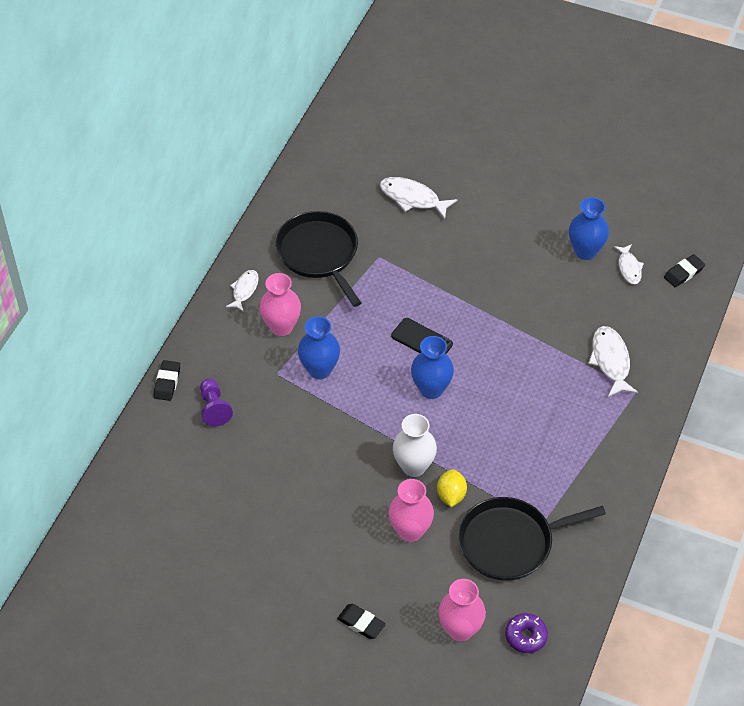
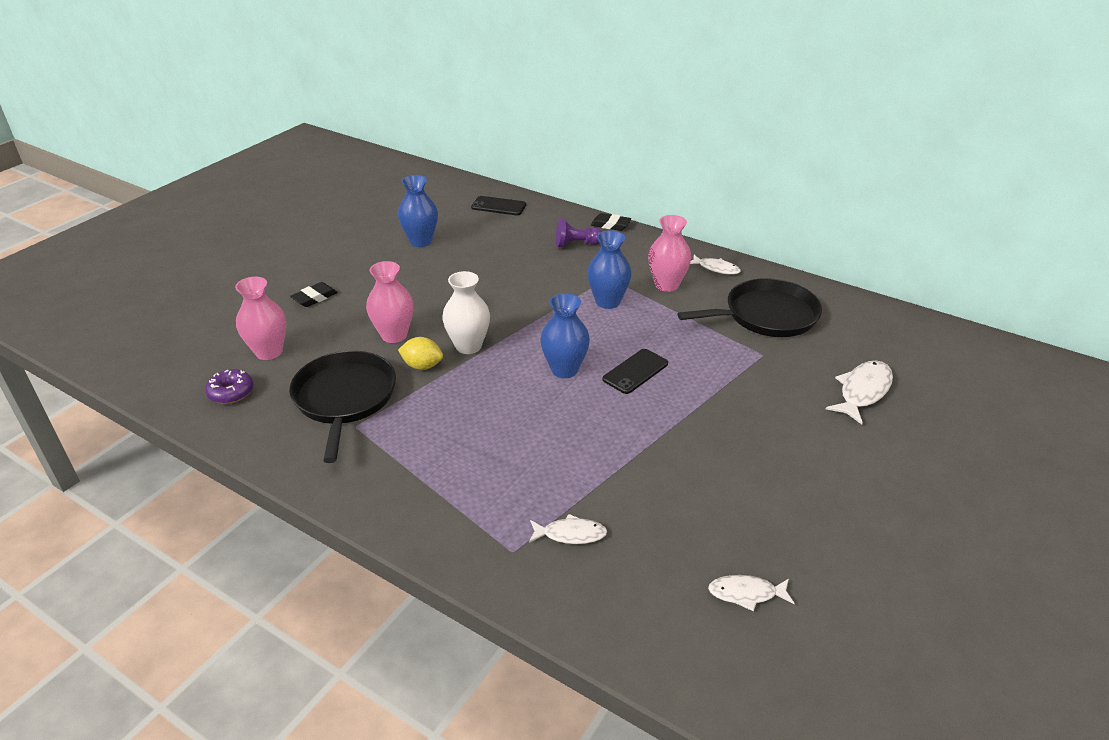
camera: 100 degrees right, 15 degrees down
blue vase [569,197,609,260] -> blue vase moved to [398,175,438,247]
white fish [588,326,638,397] -> white fish [529,514,607,544], size x0.64
black eraser [664,254,705,287] -> none
none -> black phone [471,196,526,215]

